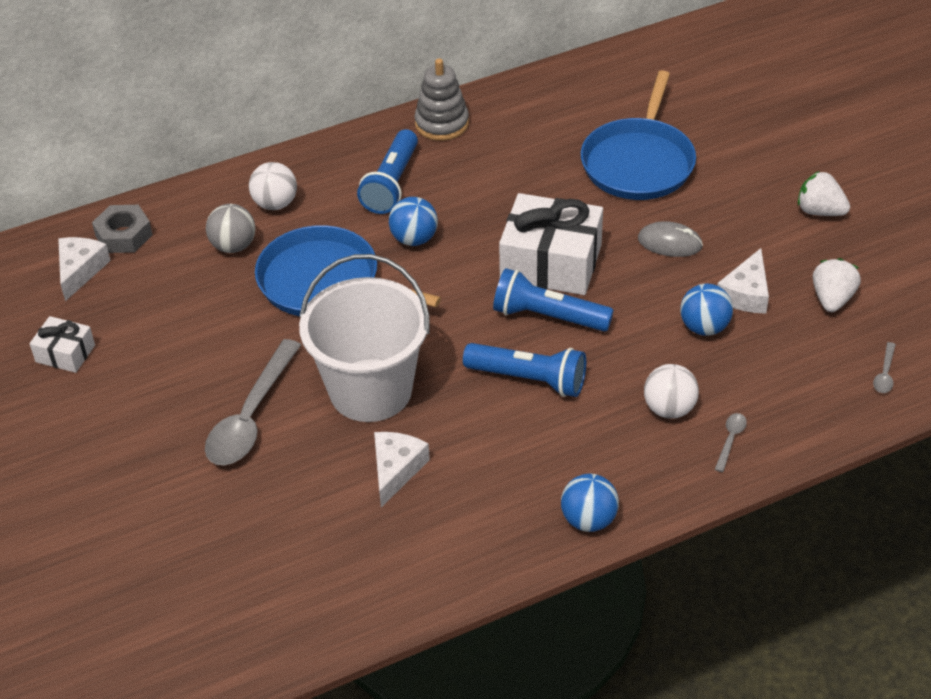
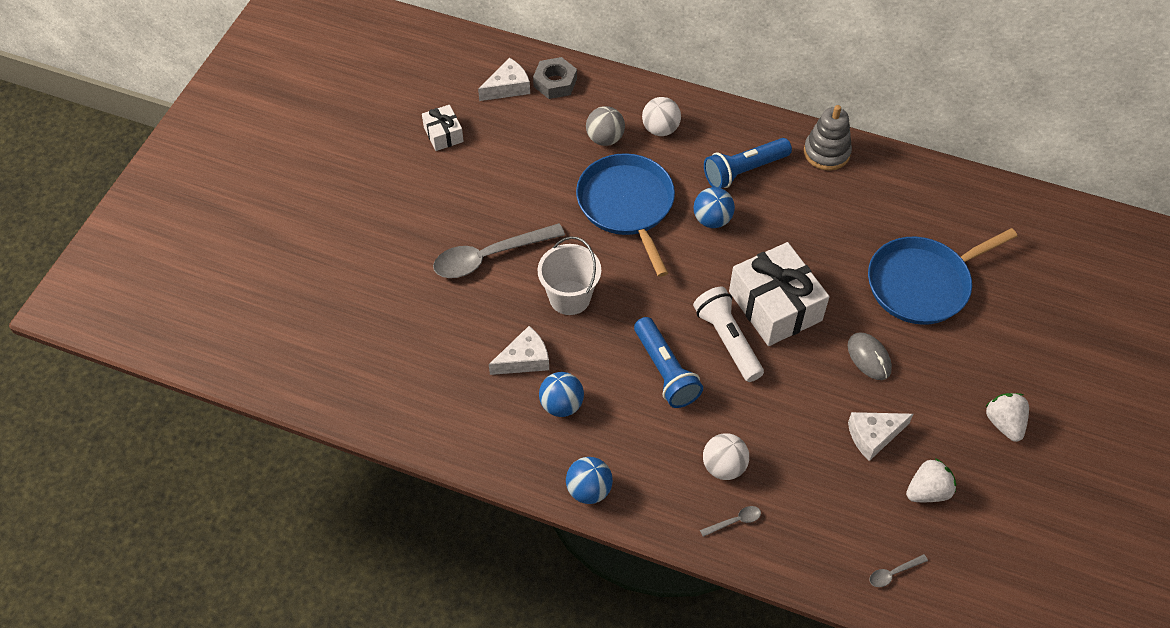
camera: 45 degrees right, 10 degrees up
white bucket [299,254,430,422] -> white bucket [538,236,601,315], size x0.63
blue flashlight [493,268,614,332] -> white flashlight [693,286,764,382]
blue ball [680,283,733,336] -> blue ball moved to [539,372,584,417]

